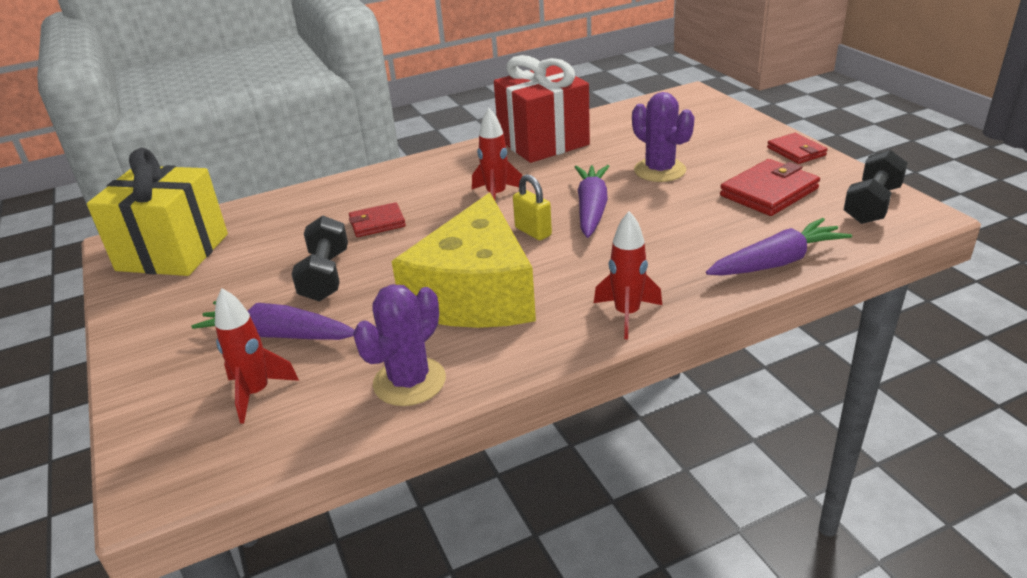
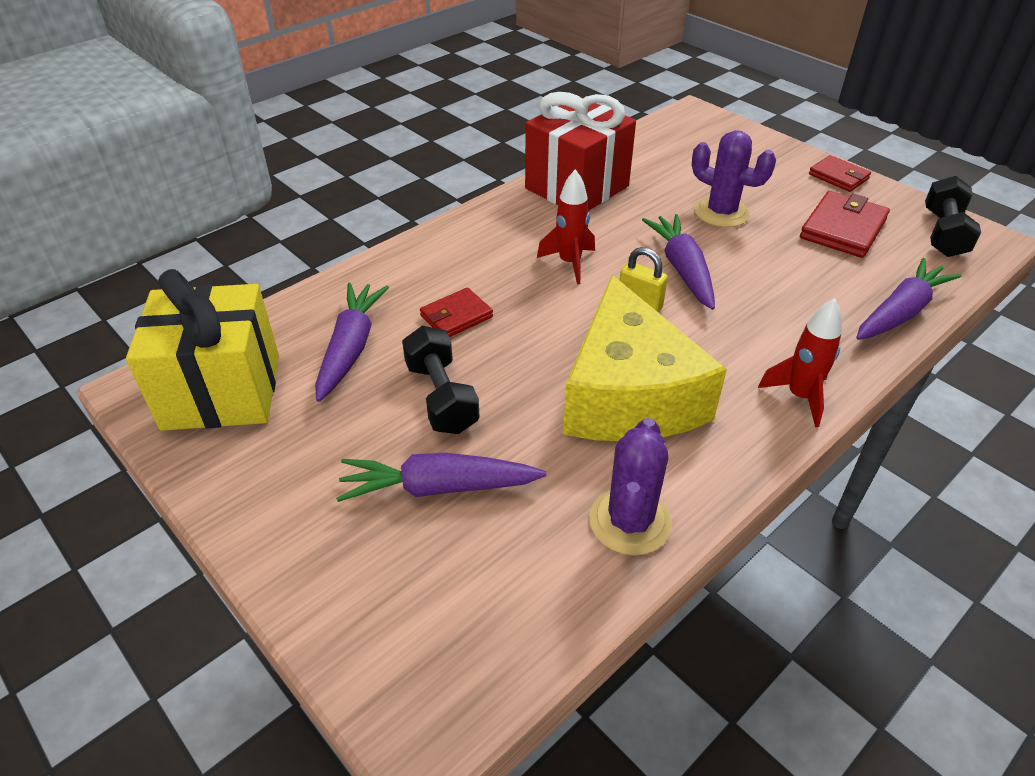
camera: 20 degrees left, 10 degrees up
red rocket [215,288,299,424] -> none
none -> purple carrot [315,283,389,402]

